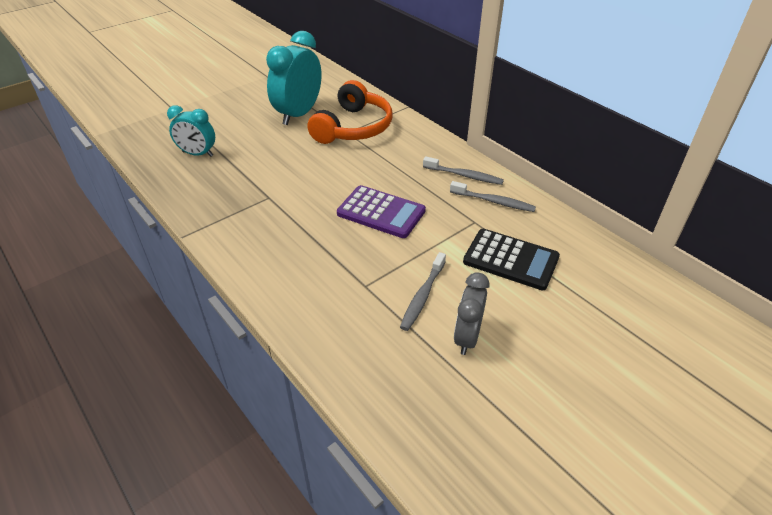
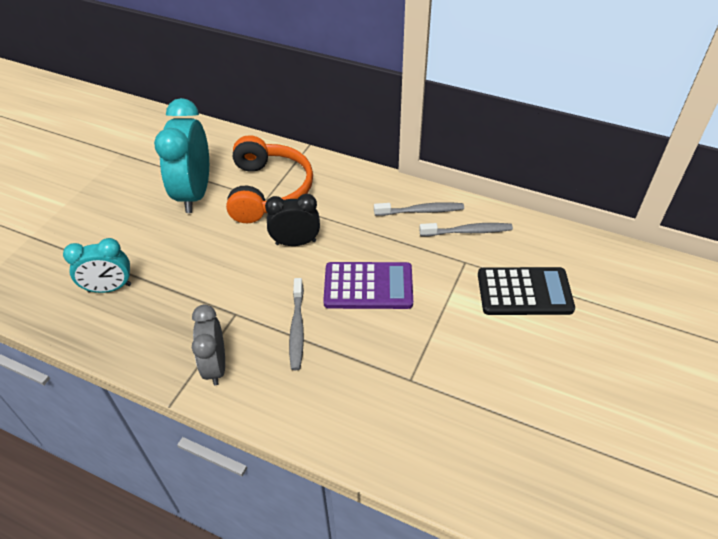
camera: 25 degrees left, 5 degrees up
grey toothbrush [400,252,446,331] -> grey toothbrush moved to [289,278,304,370]
grey clock [454,272,489,355] -> grey clock moved to [192,305,225,386]
none -> black clock [265,194,320,246]

